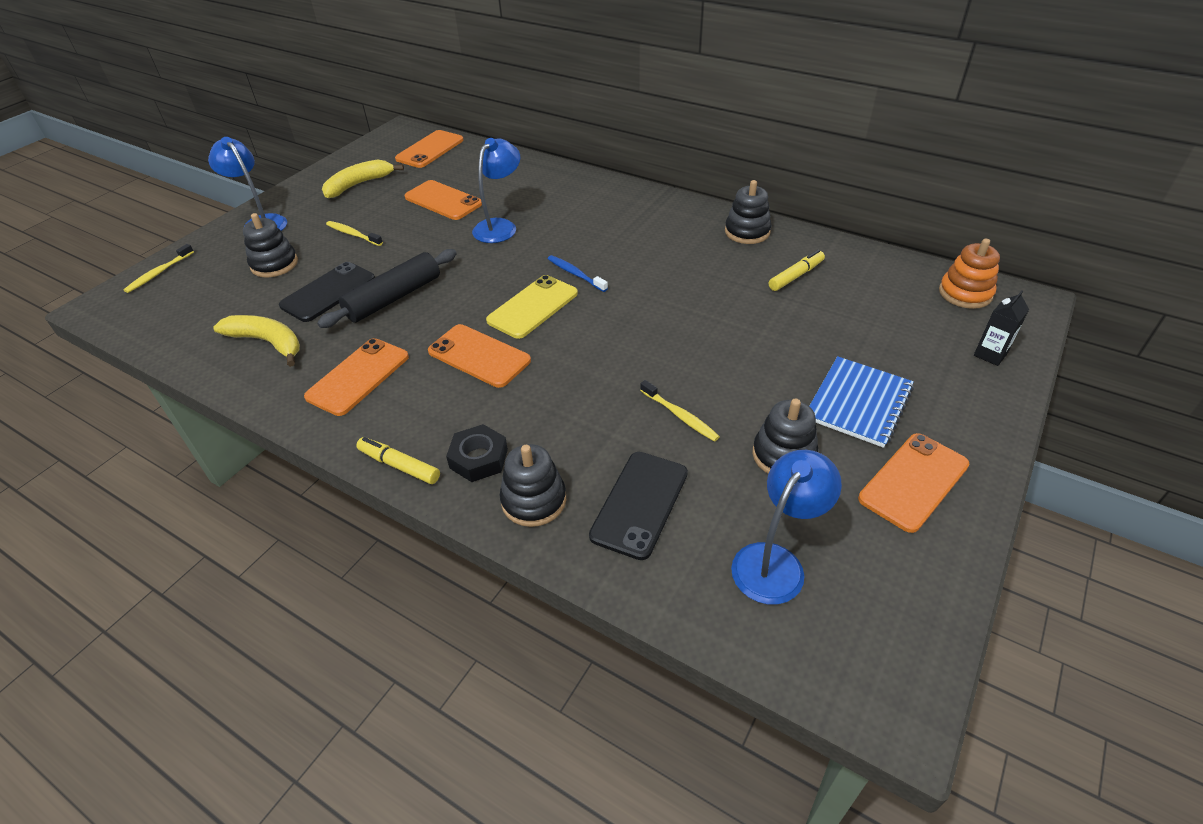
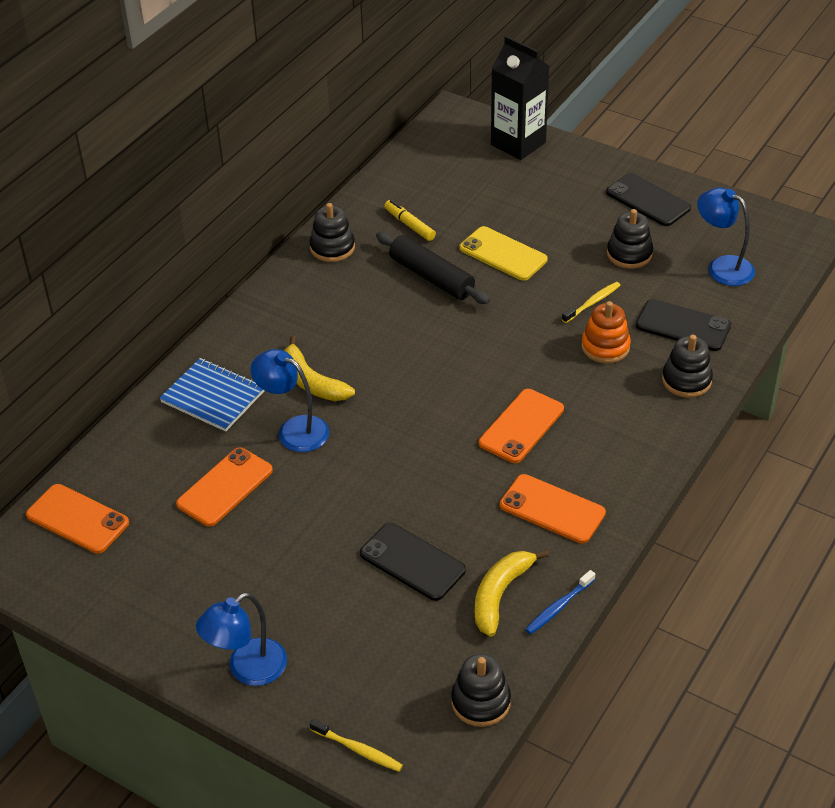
camera: 90 degrees left, 0 degrees up
black stacking toy [243,213,298,277] -> black stacking toy moved to [451,654,511,727]
black rolling pin [317,249,457,328] -> black rolling pin moved to [376,232,490,304]
yellow banana [322,159,404,198] -> yellow banana moved to [284,336,355,401]
yellow toothbrush [326,221,383,246] -> none
yellow marker [356,437,440,484] -> none
black nut [446,424,508,482] -> none
yellow phone [486,275,578,339] -> yellow phone moved to [459,226,547,281]
blue toothbrush [548,255,608,292] -> blue toothbrush moved to [525,570,595,634]
blue notebook [809,356,914,448] -> blue notebook moved to [160,358,265,432]
orange phone [858,433,969,533] -> black phone [606,173,691,226]
orange stacking toy [939,238,1000,309] -> orange stacking toy moved to [581,301,631,363]
black carton [974,290,1029,366] -> black carton [491,36,550,160], size x2.14

